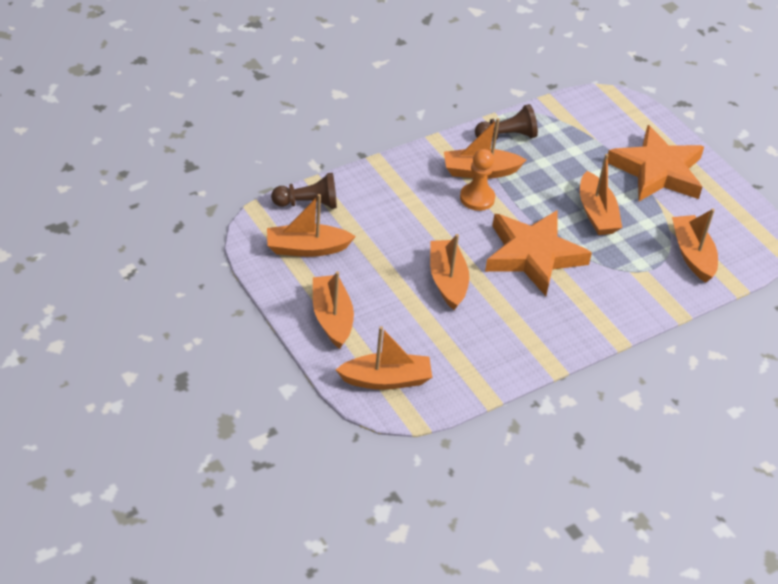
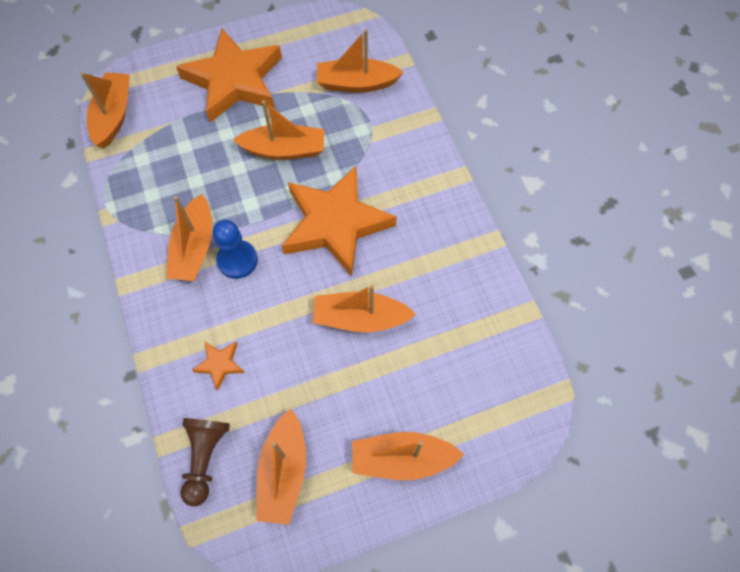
camera: 75 degrees left, 20 degrees up
orange boat [336,326,432,390] -> orange boat moved to [80,72,130,148]
orange pawn [460,149,495,211] -> blue pawn [213,220,258,279]
brown pawn [475,104,538,140] -> none
none -> orange star [192,342,245,391]

